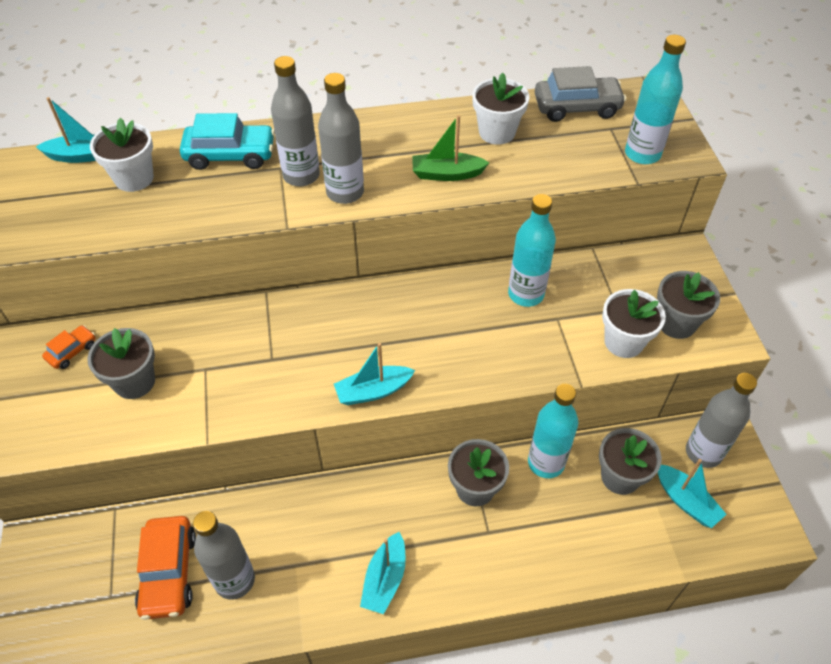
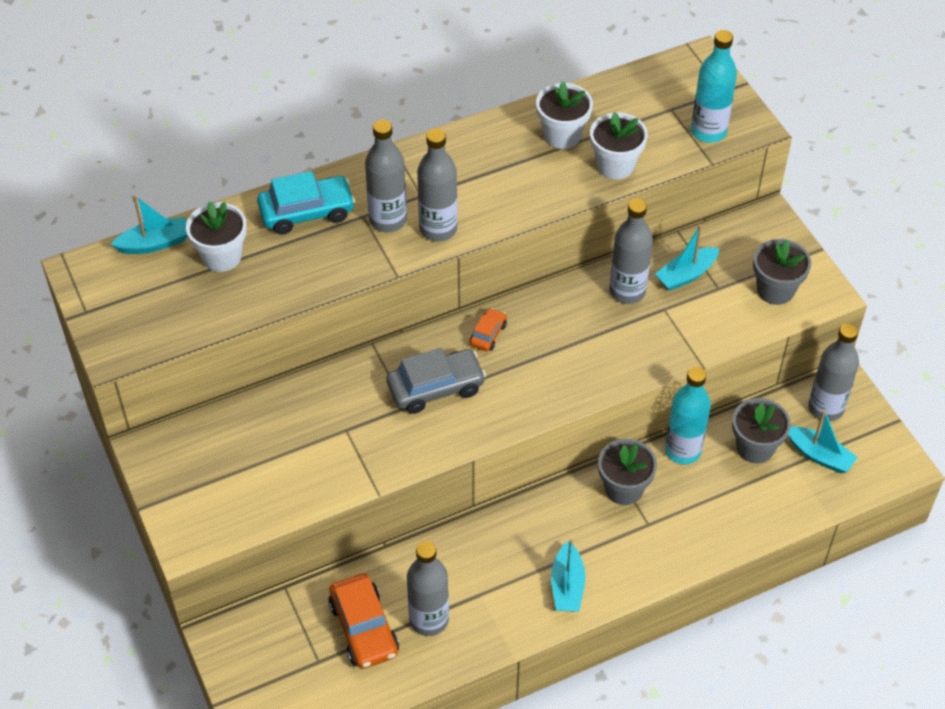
camera: 15 degrees left, 0 degrees up
orange car [42,325,96,369] -> orange car moved to [470,308,507,351]
grey flower pot [87,328,155,399] -> none
turquoise boat [334,343,415,405] -> turquoise boat moved to [655,225,719,291]
green boat [413,115,489,181] -> none
turquoise bottle [508,194,556,307] -> grey bottle [609,199,653,304]
grey car [535,66,626,122] -> grey car moved to [387,348,486,414]
white flower pot [602,289,666,358] -> white flower pot moved to [590,112,648,180]

